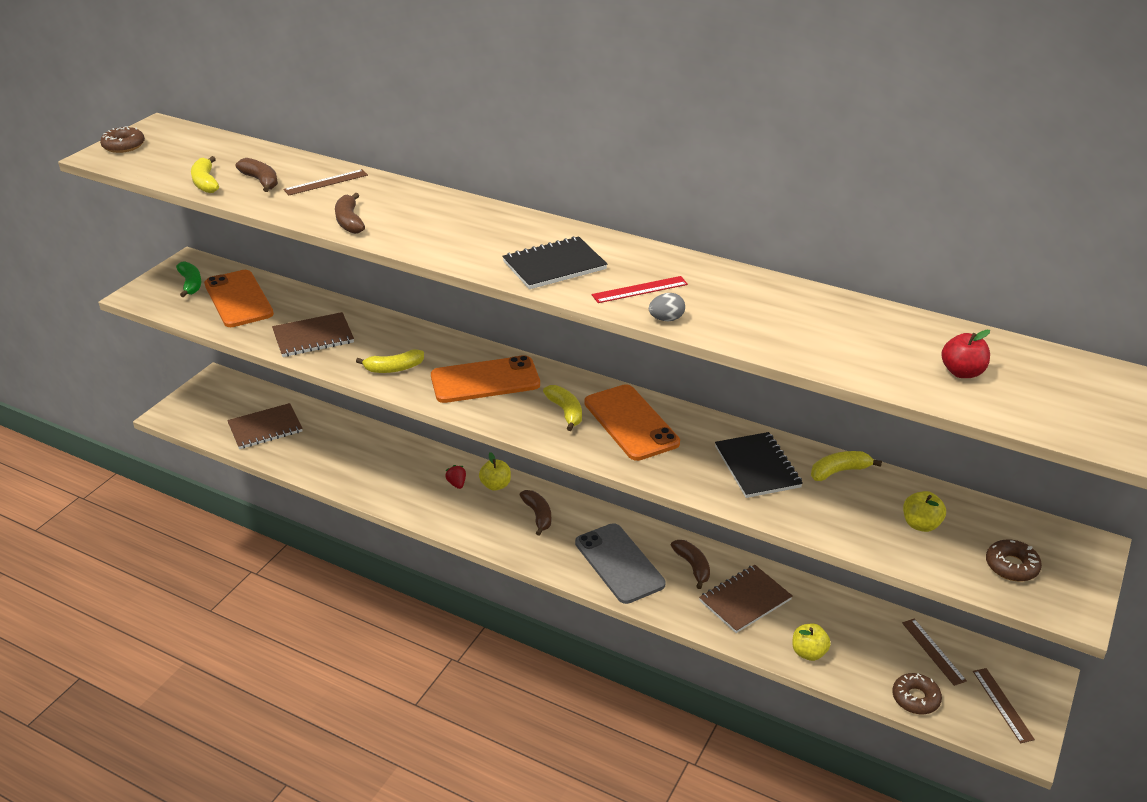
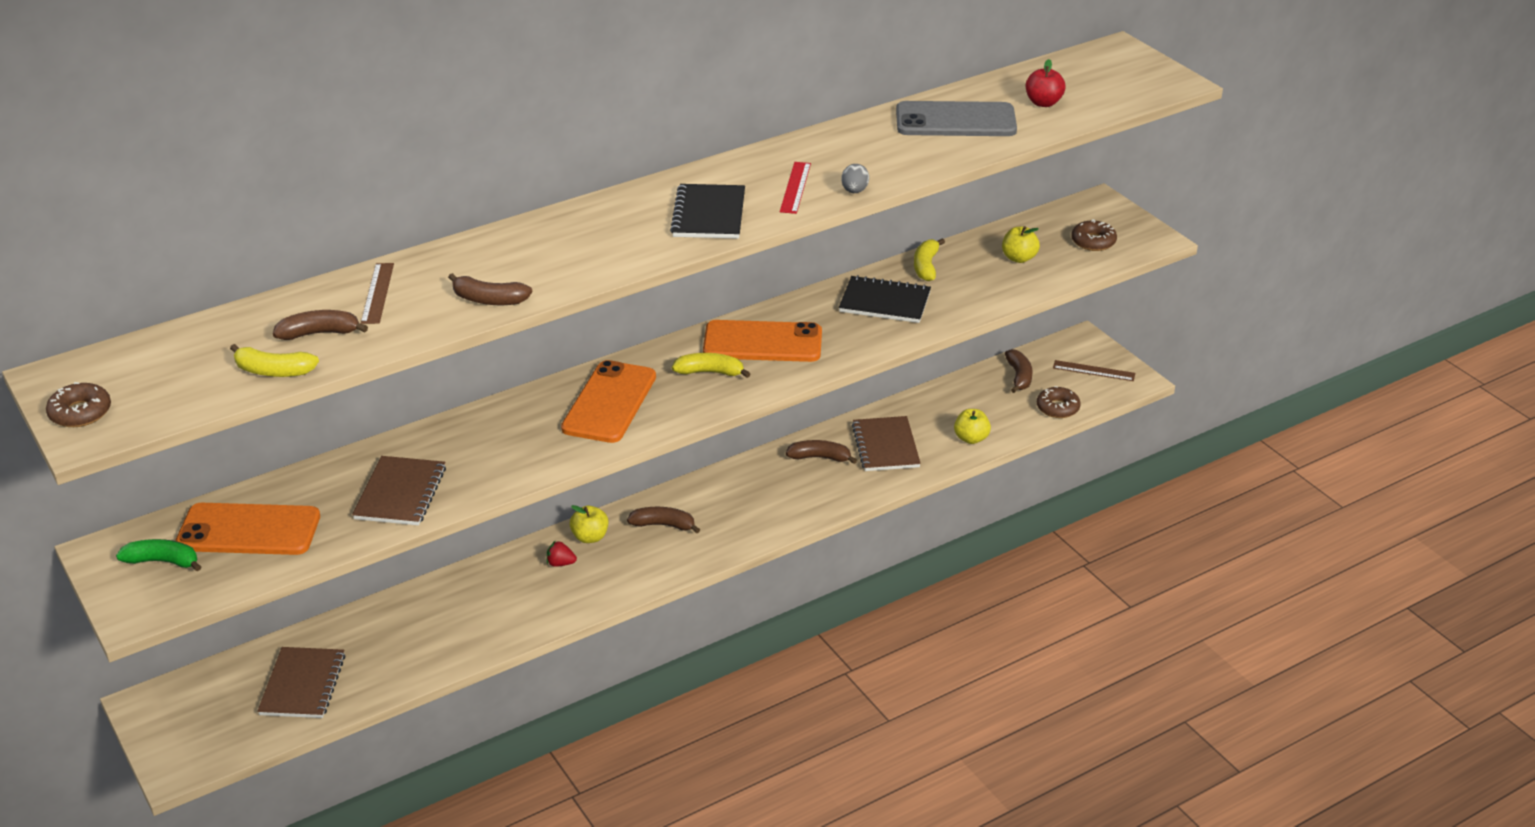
camera: 60 degrees left, 0 degrees up
yellow banana [356,349,424,373] -> none
grey phone [575,523,666,604] -> grey phone moved to [896,101,1017,136]
brown ruler [902,619,967,686] -> brown banana [1005,349,1032,393]

